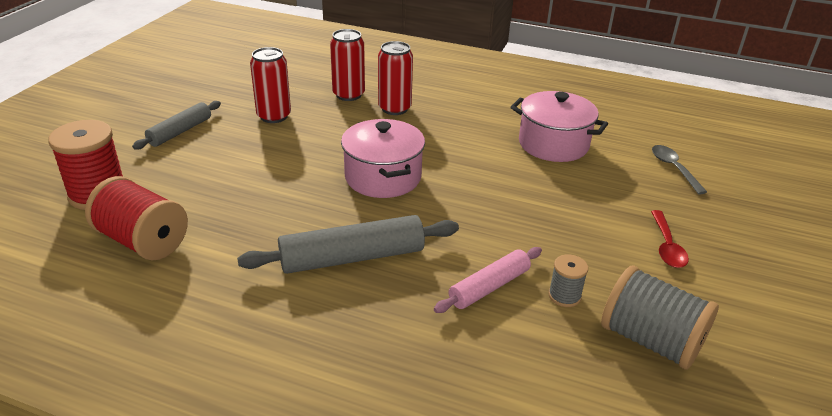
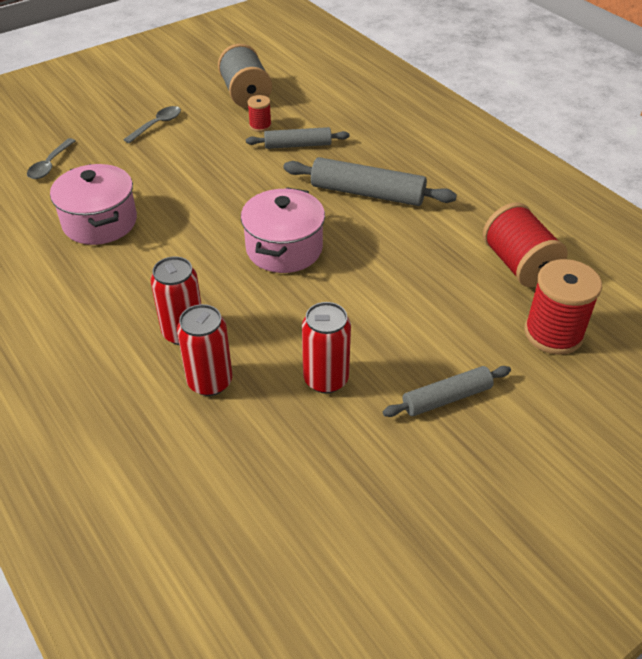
camera: 145 degrees left, 10 degrees up
pink rolling pin [434,247,542,313] -> grey rolling pin [246,127,349,149]
grey spool [548,254,588,307] -> red spool [247,95,272,132]
red spoon [651,210,689,268] -> grey spoon [123,106,181,143]

